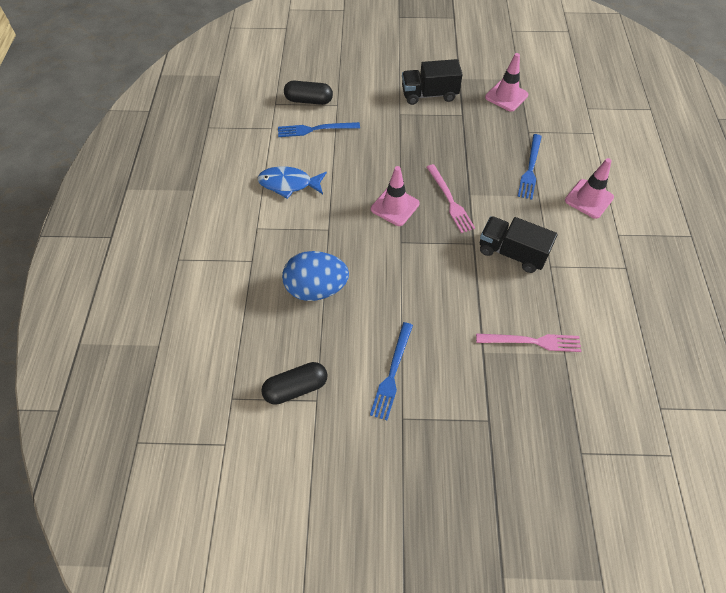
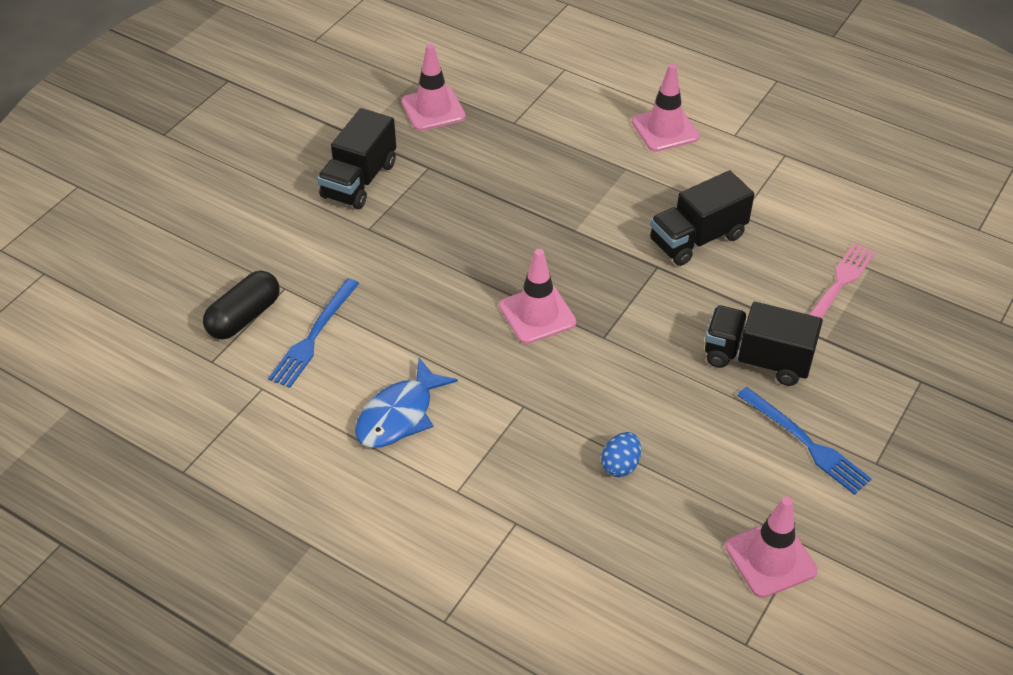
camera: 60 degrees left, 10 degrees down
black capsule [262,362,328,405] -> pink traffic cone [725,496,818,598]
blue egg [282,251,349,301] -> blue egg [601,432,641,477], size x0.47
pink fork [427,164,475,233] -> none
blue fork [517,134,542,200] -> none
none -> black truck [705,302,823,386]

